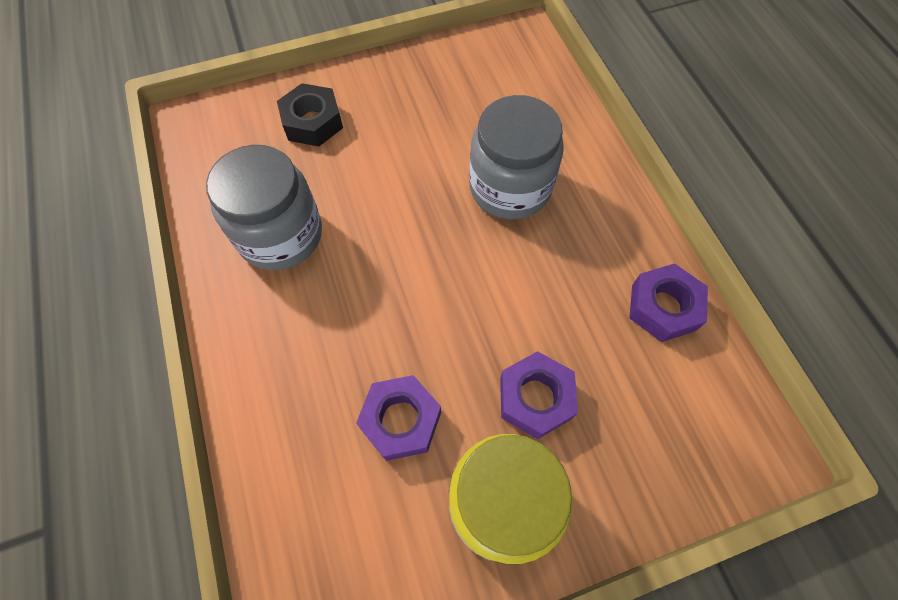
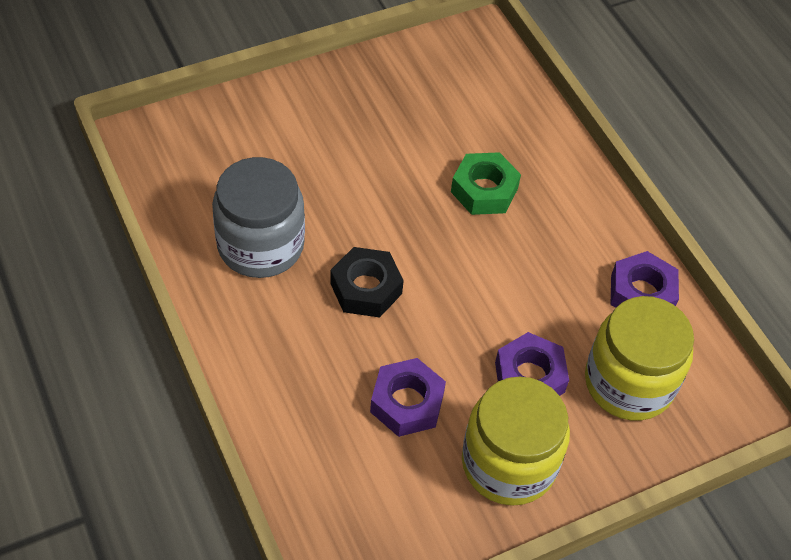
camera: 10 degrees left, 10 degrees down
black nut [277,83,343,146] -> black nut moved to [330,247,404,317]
grey jar [469,95,564,219] -> green nut [451,152,521,215]
none -> yellow jar [585,296,694,421]

